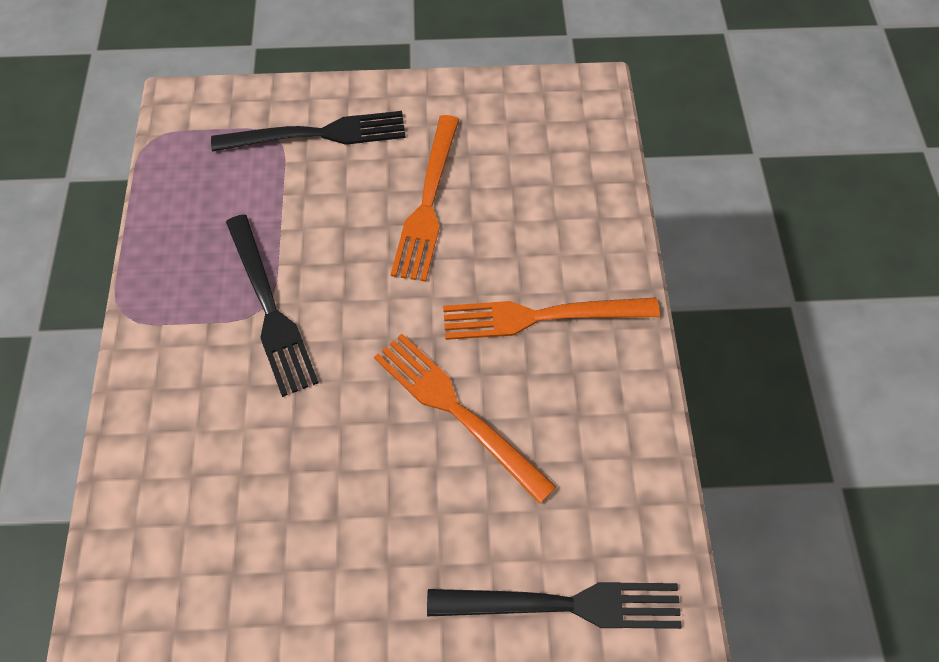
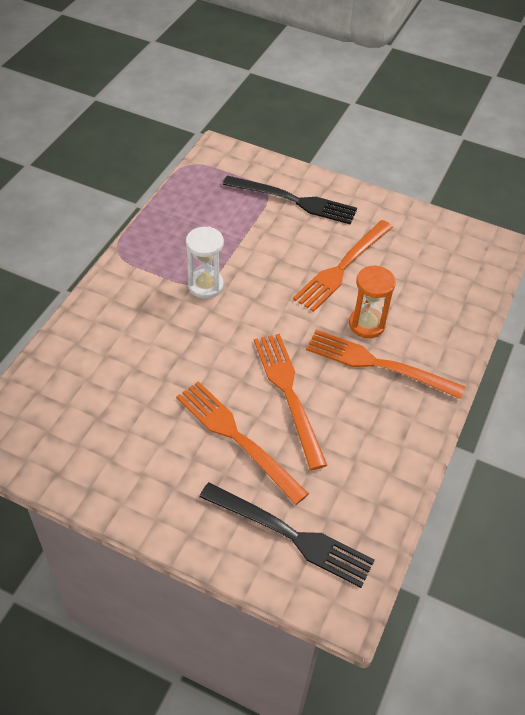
camera: 25 degrees right, 10 degrees down
black fork [226,214,319,397] -> white hourglass [186,226,224,299]
none -> orange fork [176,381,309,505]
none -> orange hourglass [349,265,396,338]

